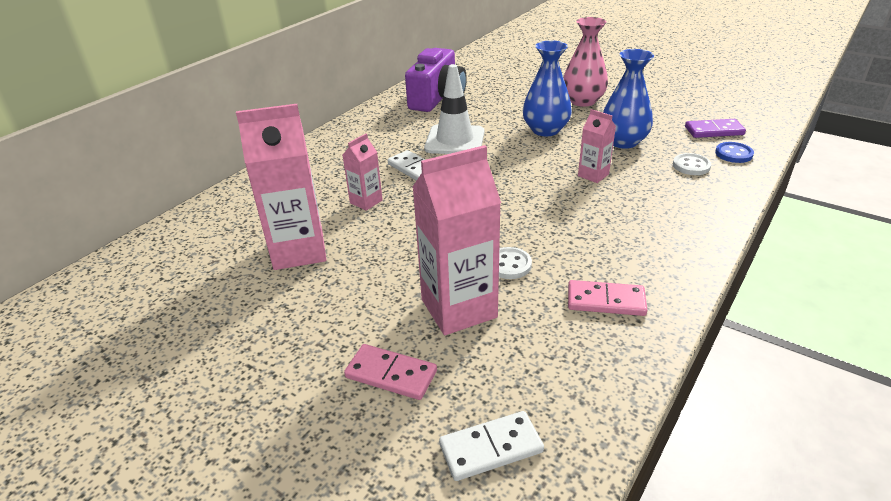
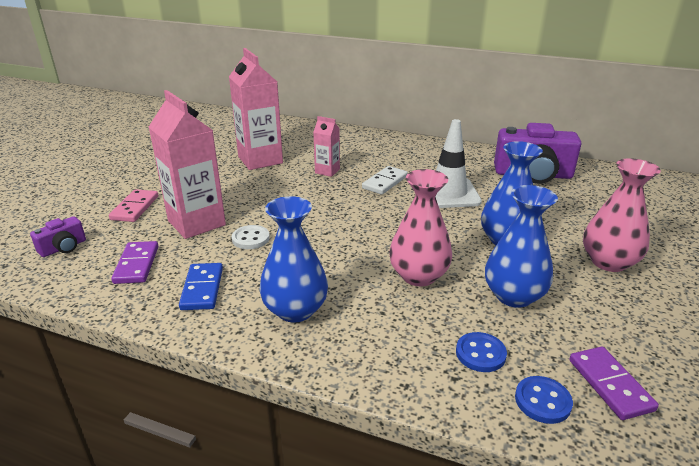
camera: 75 degrees right, 5 degrees down
white domino [439,411,544,481] -> purple camera [30,216,86,257]
pink domino [568,280,648,316] -> blue domino [179,263,223,310]
pink carton [578,109,616,183] -> pink vase [389,169,452,286]
white button [673,153,711,175] -> blue button [456,332,507,372]
none -> purple domino [111,241,158,284]
none -> blue vase [260,196,328,323]

